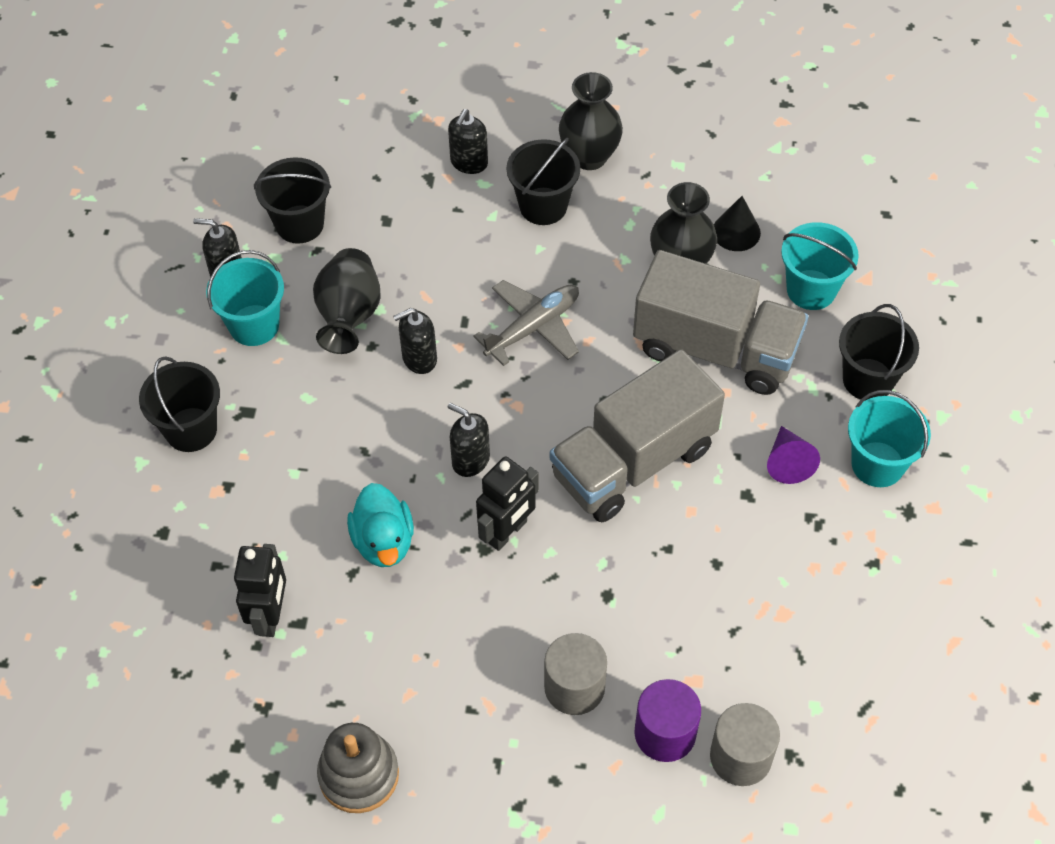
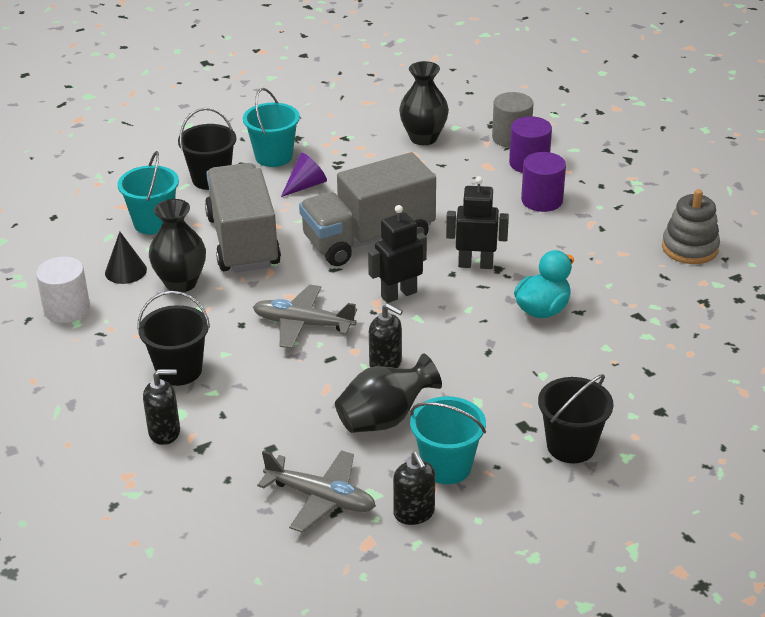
camera: 125 degrees left, 20 degrees down
black robot [234,544,286,637] -> black robot moved to [368,205,427,303]
black bucket [254,157,331,244] -> grey plane [257,450,376,533]
black soap dispenser [448,403,490,477] -> none
grey cylinder [544,633,607,715] -> purple cylinder [521,152,566,212]
grey truck [550,349,725,522] -> grey truck turned 135 degrees clockwise [299,152,436,266]
black vase [559,72,623,170] -> black vase moved to [399,61,449,145]
none -> white cylinder [36,257,90,323]

